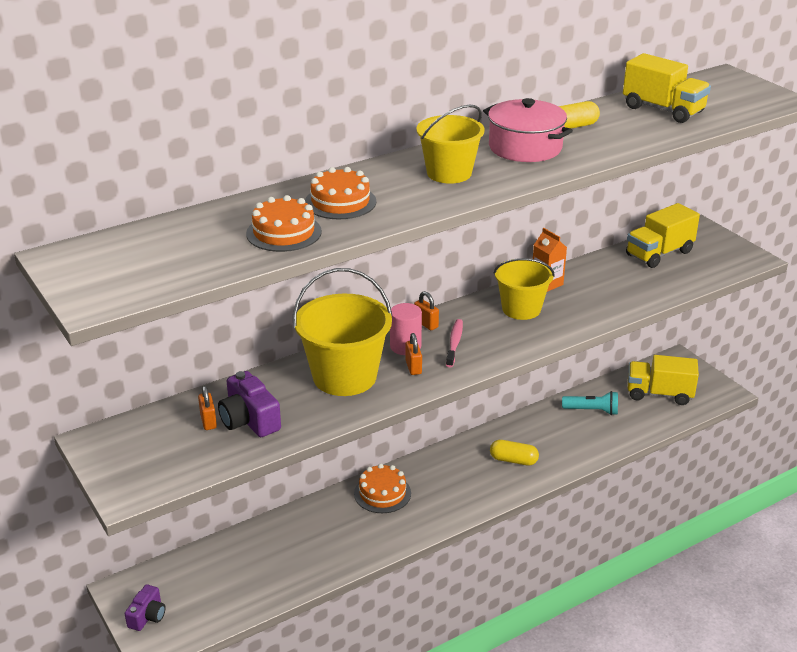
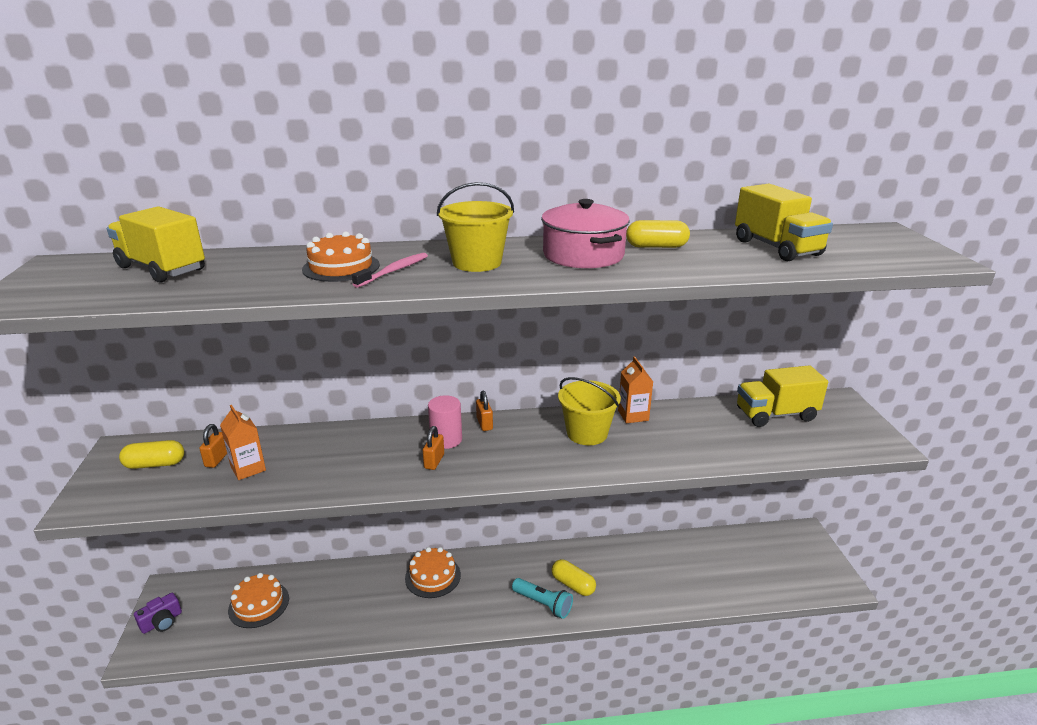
camera: 25 degrees right, 5 degrees down
purple camera [218,371,281,437] -> orange carton [220,405,266,480]
orange cake [246,195,322,252] -> orange cake moved to [228,573,289,628]
yellow bucket [293,268,392,396] -> none
pink toothbrush [446,319,463,367] -> pink toothbrush moved to [352,253,428,288]
turquoise flashlight [562,391,618,415] -> turquoise flashlight moved to [512,578,573,619]
yellow truck [628,355,699,405] -> yellow truck moved to [107,206,205,283]
none -> yellow capsule [119,440,185,469]

